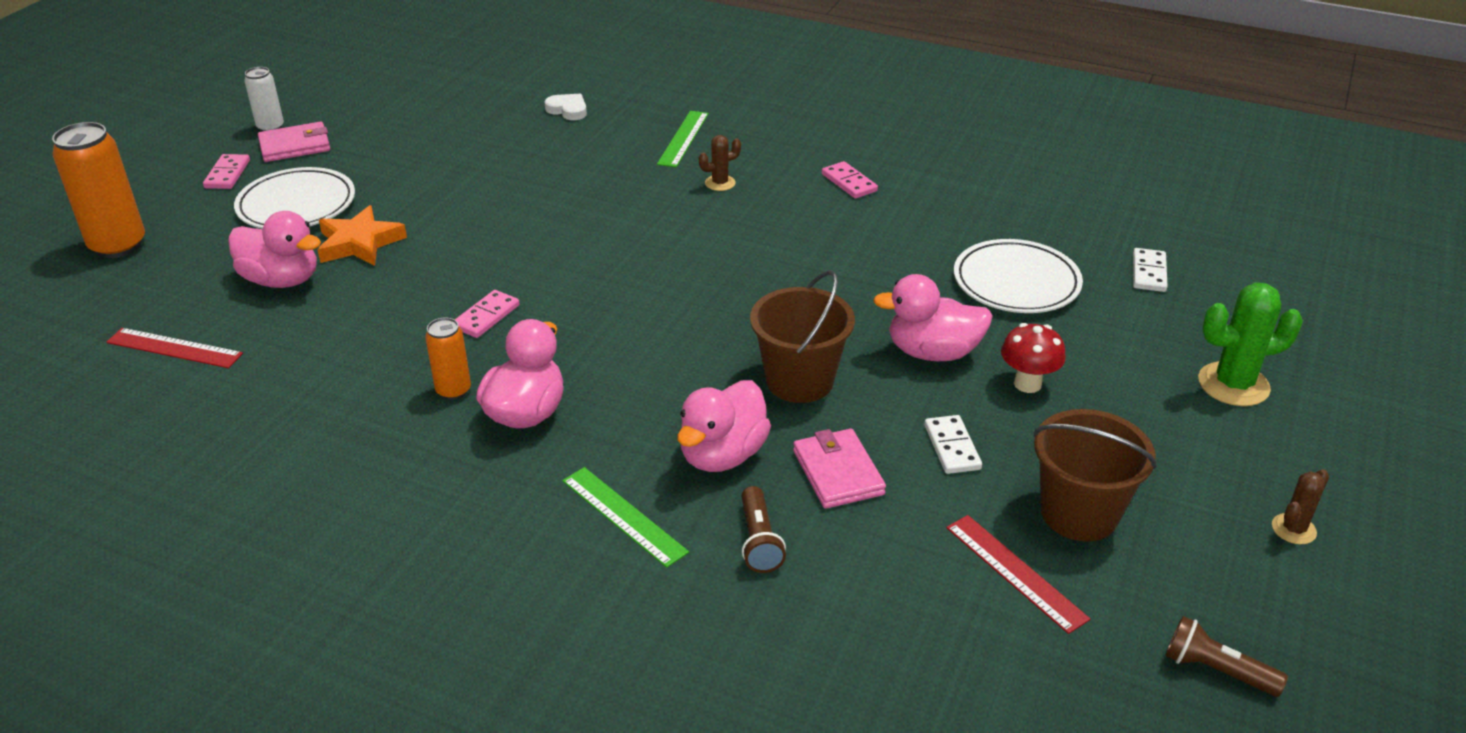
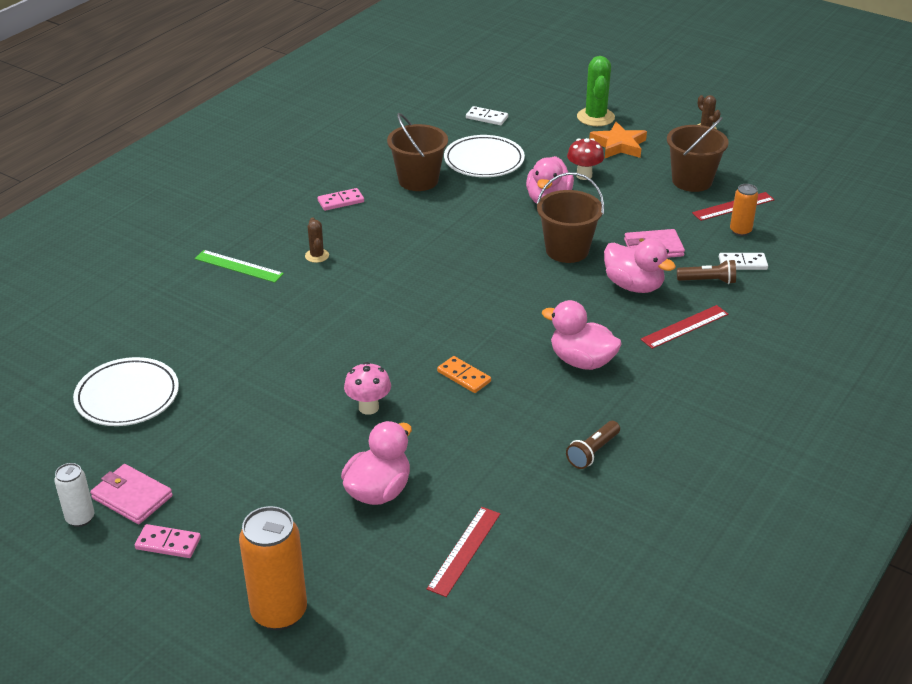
camera: 80 degrees left, 0 degrees up
white plate [234,167,355,229] -> white plate moved to [73,357,179,426]
pink wallet [258,122,330,162] -> pink wallet turned 45 degrees counterclockwise [90,464,173,524]
orange star [318,205,407,266] -> orange star moved to [589,122,647,158]
orange can [425,318,471,400] -> orange can moved to [730,184,758,236]
pink domino [455,290,520,338] -> orange domino [437,356,491,393]
white heart [544,94,587,120] -> none
green ruler [562,467,689,568] -> red ruler [641,305,728,349]
white domino [924,415,982,474] -> white domino moved to [719,253,768,270]
brown flashlight [1165,616,1288,697] -> brown flashlight moved to [566,421,620,469]
none -> pink mushroom [344,362,391,415]
none -> brown bucket [387,113,448,191]

